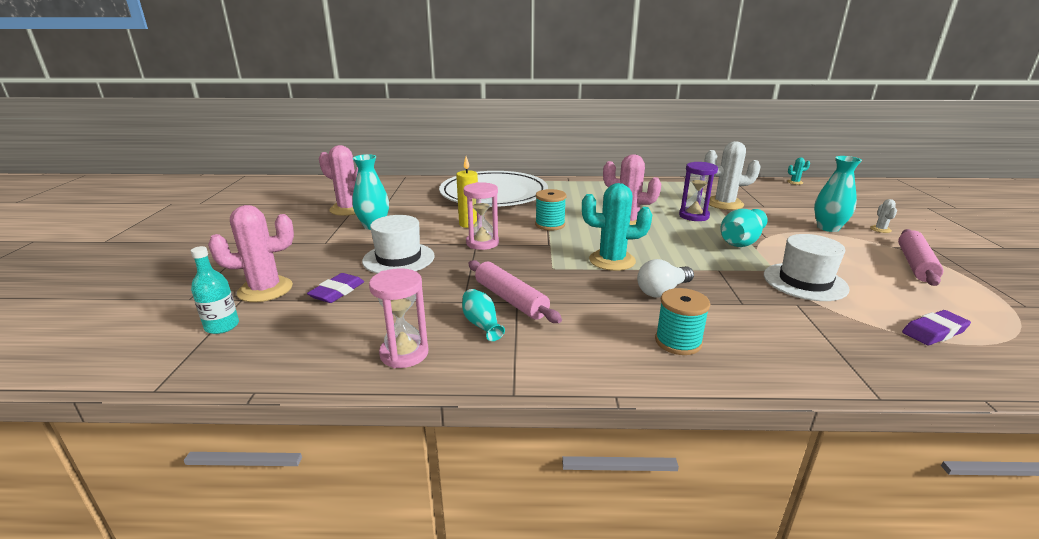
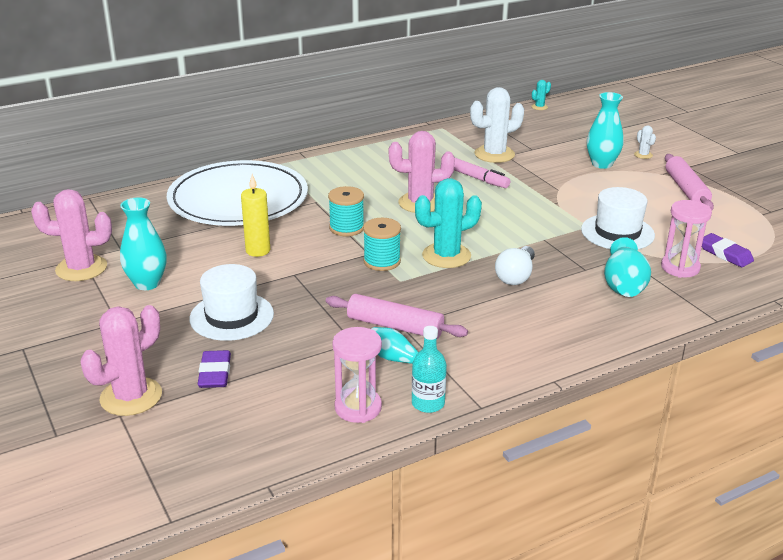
camera: 30 degrees left, 5 degrees up
turquoise bottle [191,246,239,334] -> turquoise bottle moved to [412,326,447,413]
pink hourglass [463,182,499,250] -> pink hourglass moved to [661,200,712,278]
turquoise spool [655,288,710,355] -> turquoise spool moved to [363,218,401,271]
purple hourglass [679,162,718,221] -> pink marker [454,158,510,188]
turquoise vase [721,209,768,247] -> turquoise vase moved to [604,237,651,297]
purple eraser [902,310,971,345] -> purple eraser turned 75 degrees counterclockwise [702,233,754,267]

